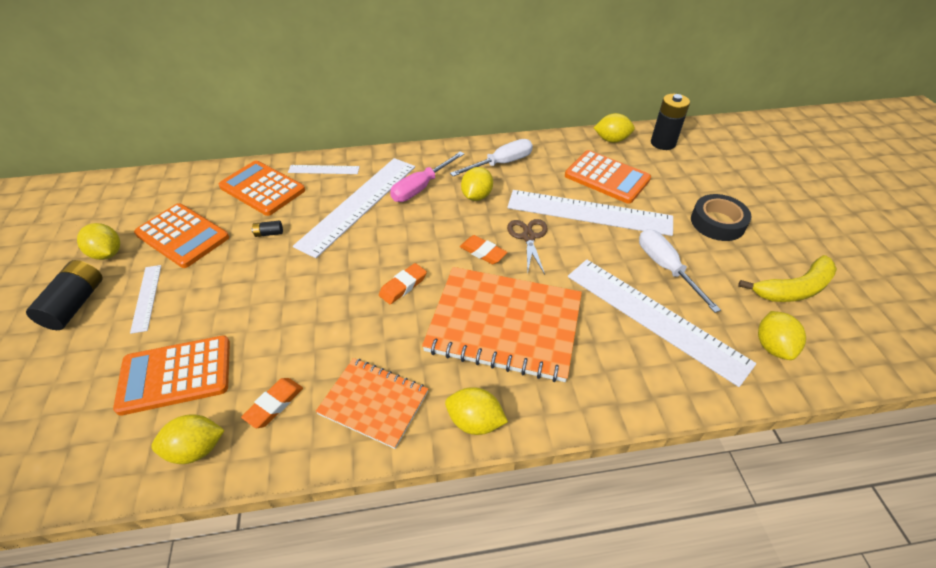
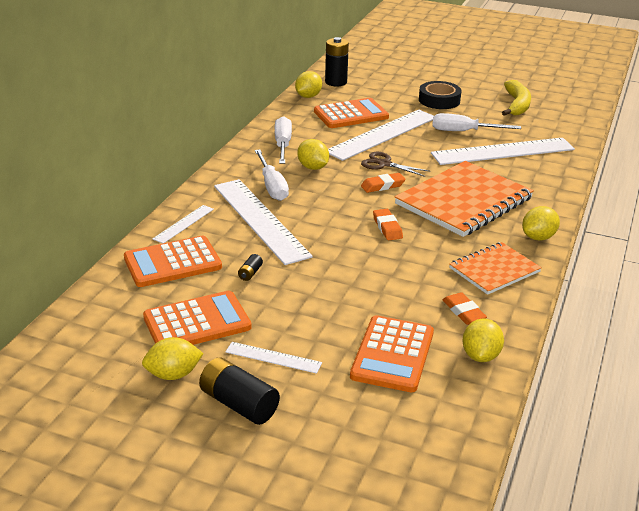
camera: 60 degrees left, 15 degrees down
pink screwdriver [390,151,464,202] -> white screwdriver [255,149,289,201]
yellow lemon [758,311,806,360] -> none

